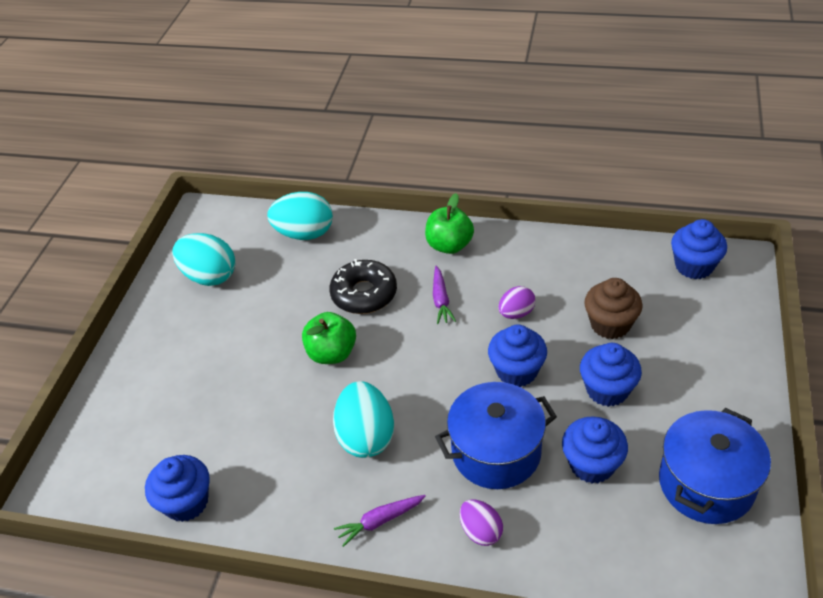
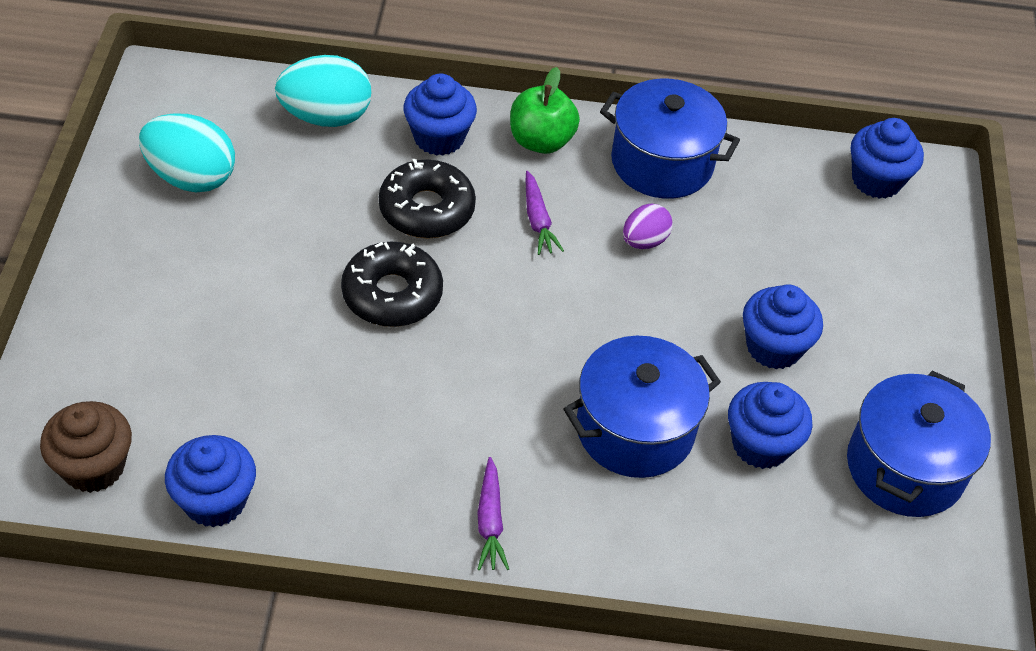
camera: 15 degrees left, 5 degrees up
green apple [302,312,356,364] -> black donut [341,242,443,327]
turquoise egg [333,381,394,458] -> none
purple carrot [334,495,426,547] -> purple carrot turned 60 degrees counterclockwise [477,457,509,570]
purple egg [460,499,503,546] -> none
blue cupcake [488,325,547,387] -> blue cupcake moved to [403,73,477,156]
brown cupcake [584,278,643,339] -> brown cupcake moved to [40,401,132,493]
none -> blue pot [600,79,740,199]

